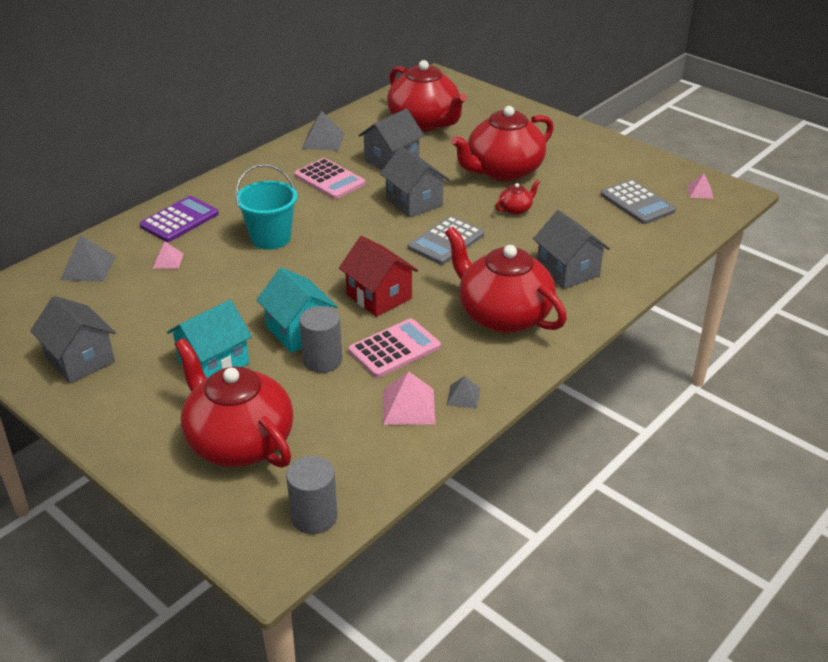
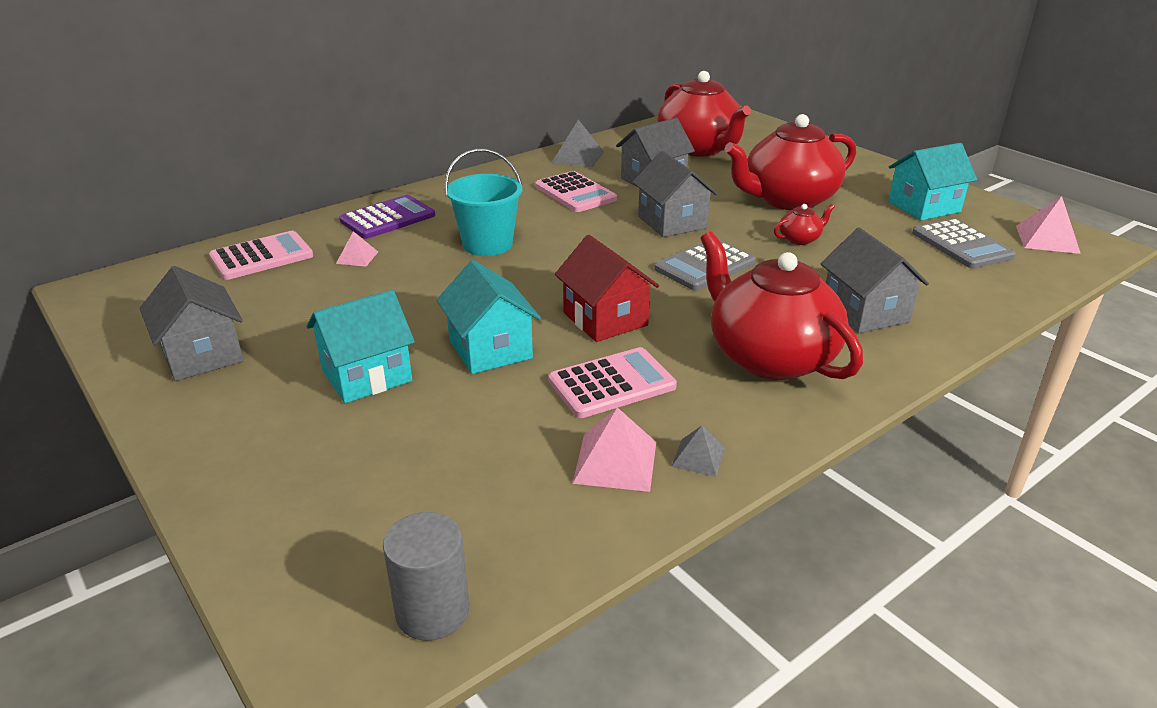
camera: 10 degrees right, 5 degrees down
grey pyramid [60,235,116,282] -> pink calculator [209,231,313,280]
red teapot [175,338,293,468] -> none
grey cylinder [299,306,342,373] -> none
pink pyramid [687,173,714,199] -> pink pyramid [1016,196,1081,254], size x1.67
none -> turquoise house [888,143,977,220]

